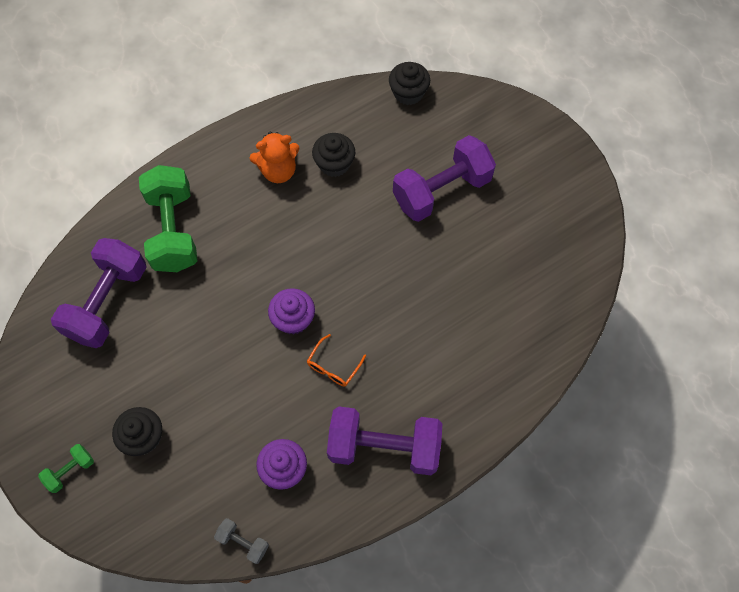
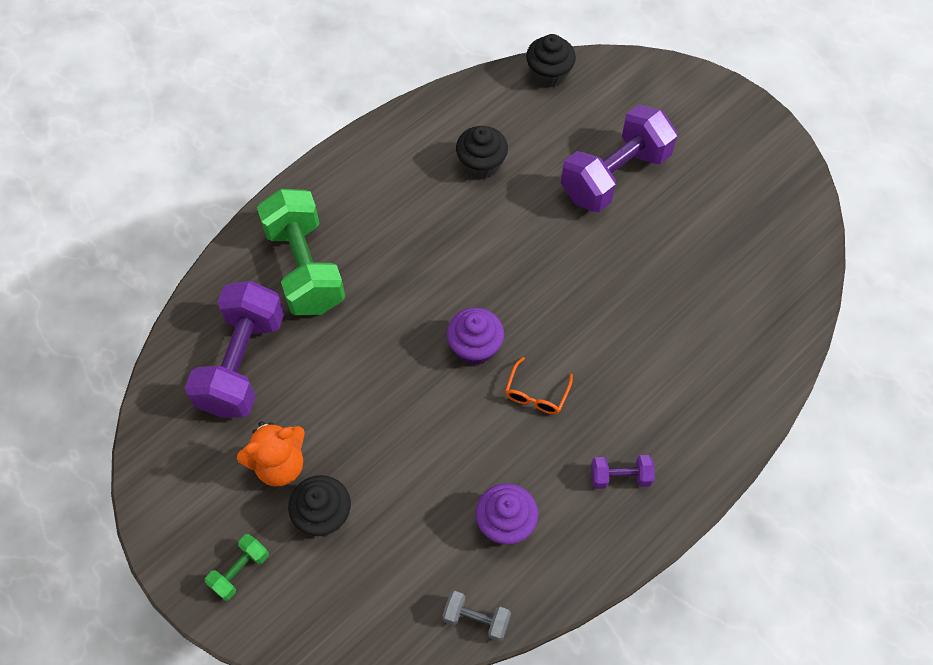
camera: 10 degrees left, 5 degrees down
orange teddy bear [250,131,300,183] -> orange teddy bear moved to [237,421,305,486]
purple dumbbell [327,406,442,475] -> purple dumbbell [591,455,655,489], size x0.45

